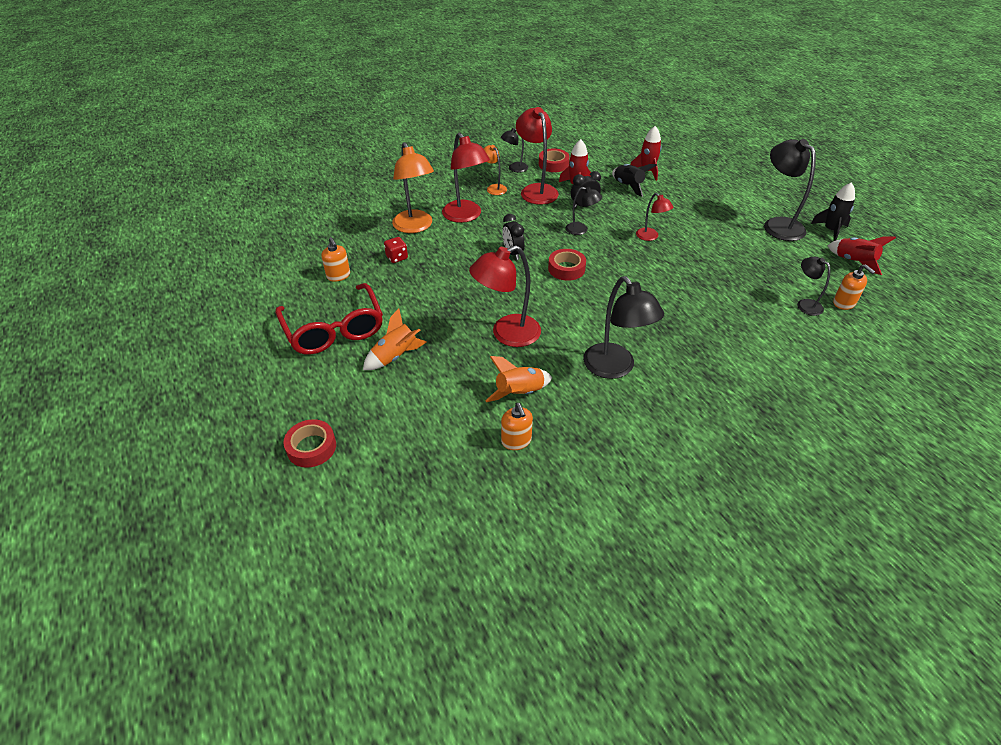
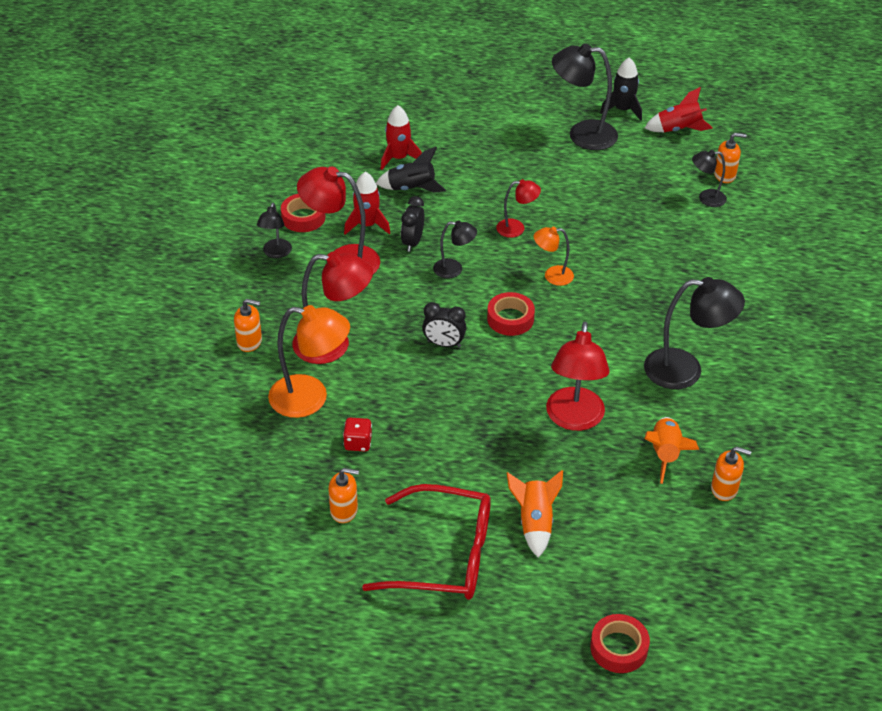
camera: 55 degrees left, 0 degrees up
orange lamp [484,145,507,195] -> orange lamp moved to [534,227,574,286]
black lamp [566,187,602,235] -> black lamp turned 45 degrees clockwise [433,221,477,278]
none -> orange soap dispenser [234,299,262,352]

